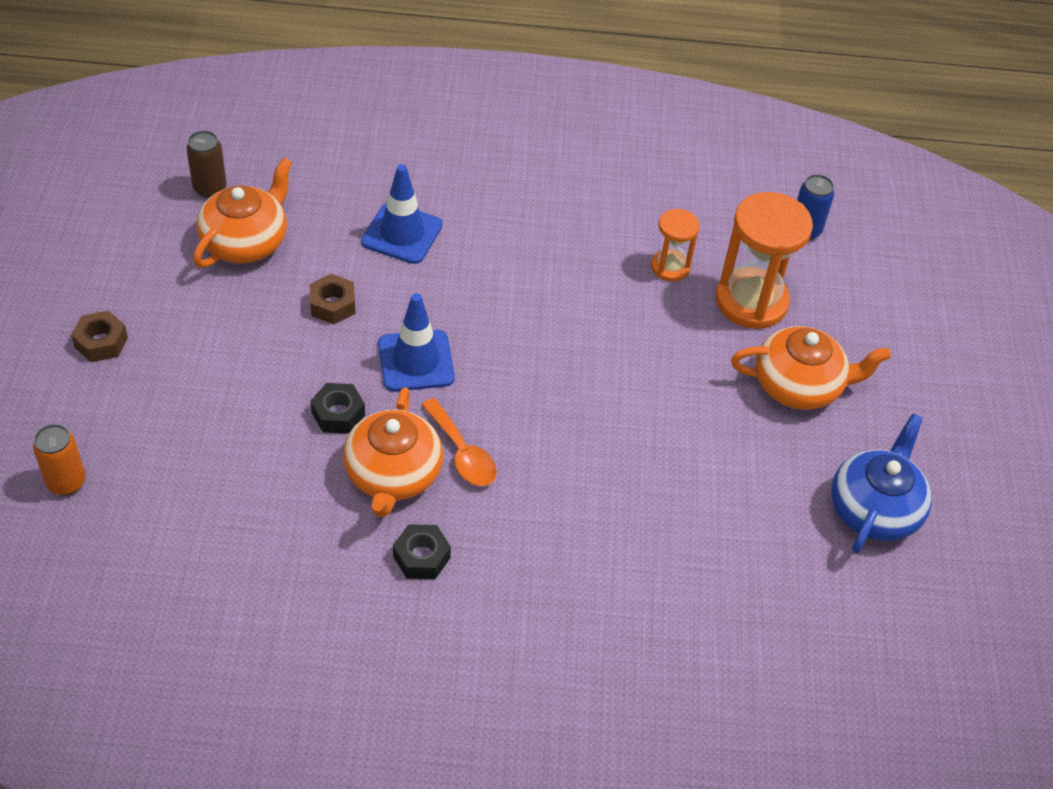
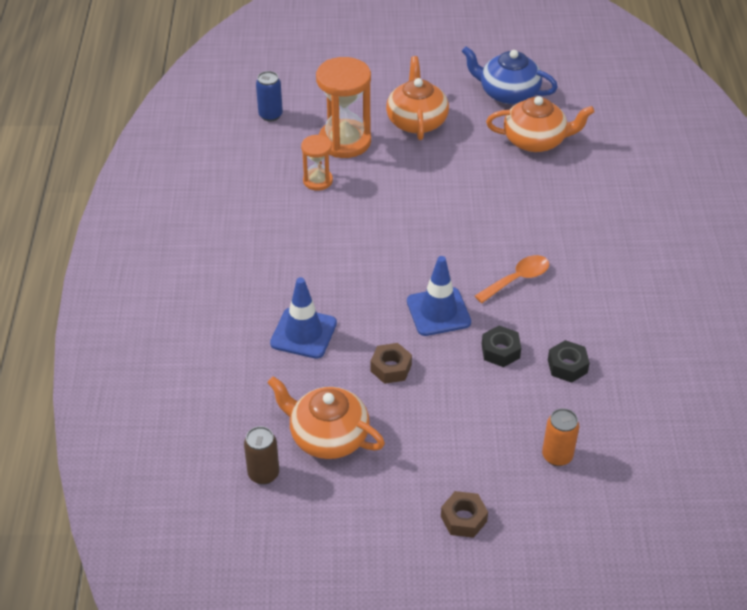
camera: 90 degrees left, 5 degrees down
orange can [33,424,86,495] -> orange can moved to [542,408,579,466]
orange teapot [343,387,443,517] -> orange teapot moved to [486,96,595,152]
black nut [393,524,451,579] -> black nut moved to [548,340,590,383]

